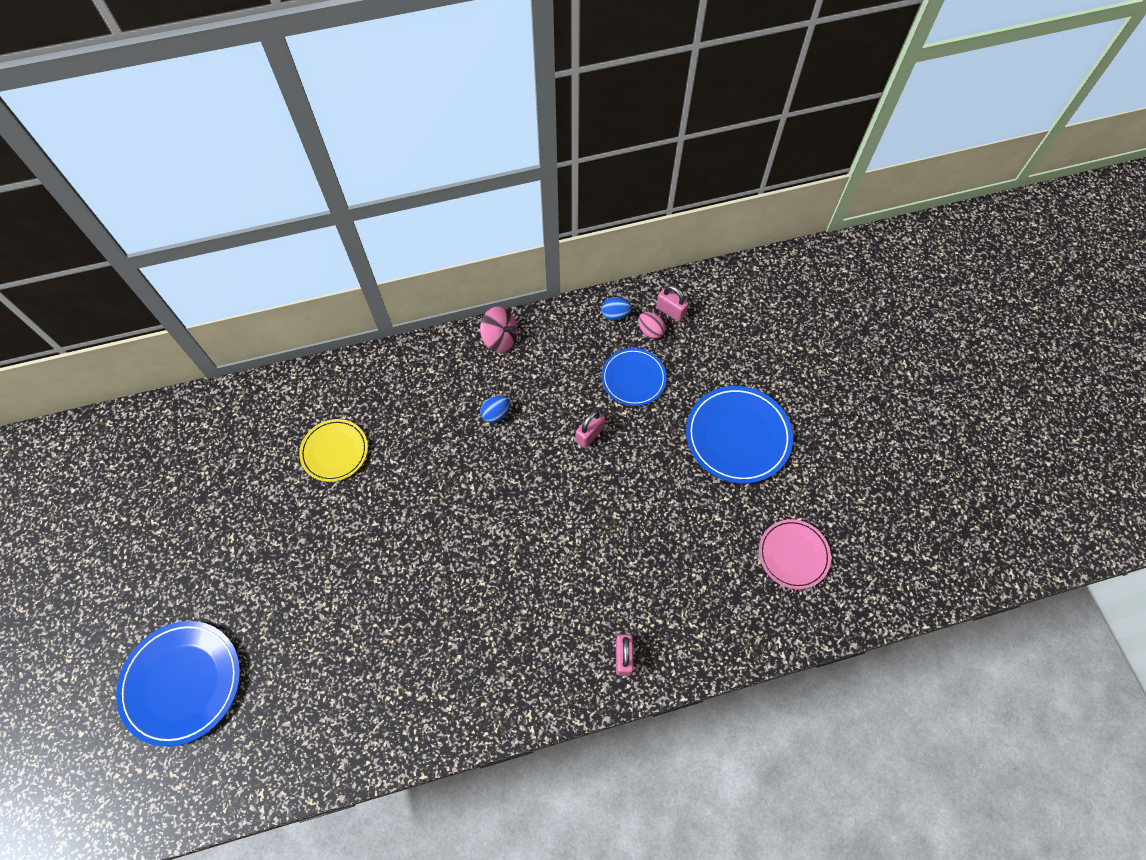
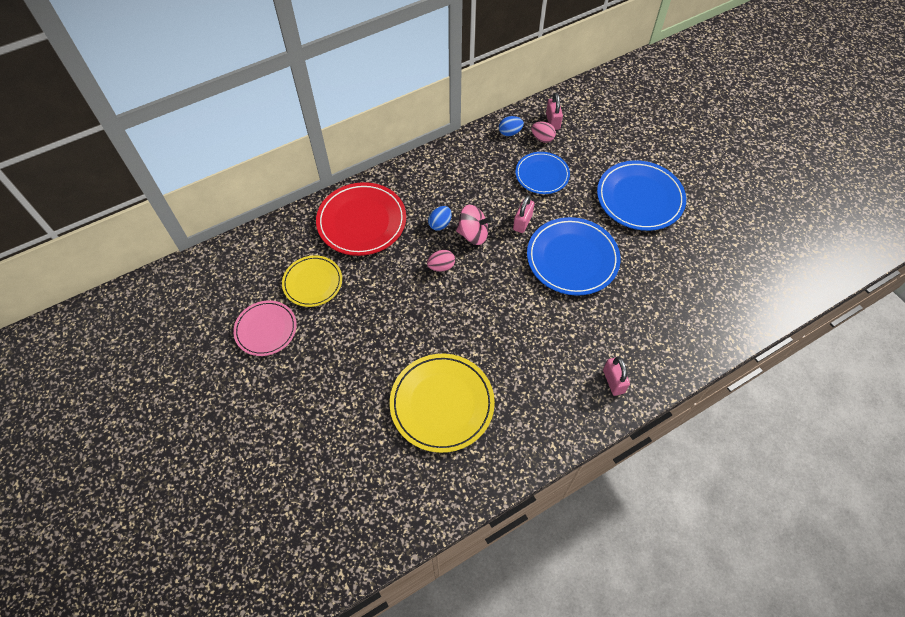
camera: 15 degrees left, 5 degrees down
blue plate [116,621,240,747] -> blue plate moved to [527,217,621,296]
pink spinning top [480,306,518,353] -> pink spinning top moved to [456,205,493,245]
pink padlock [656,285,689,322] -> pink padlock turned 60 degrees clockwise [546,93,563,130]
pink plate [759,519,831,589] -> pink plate moved to [233,300,297,356]
none -> red plate [316,182,406,256]
none -> yellow plate [390,354,495,453]
none -> pink egg [427,250,455,272]

